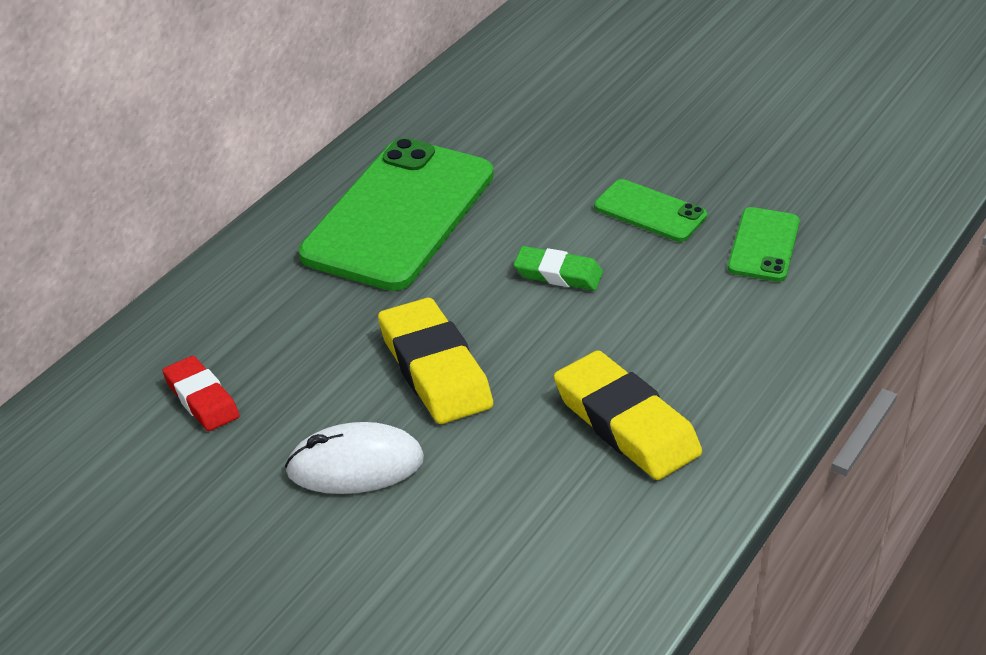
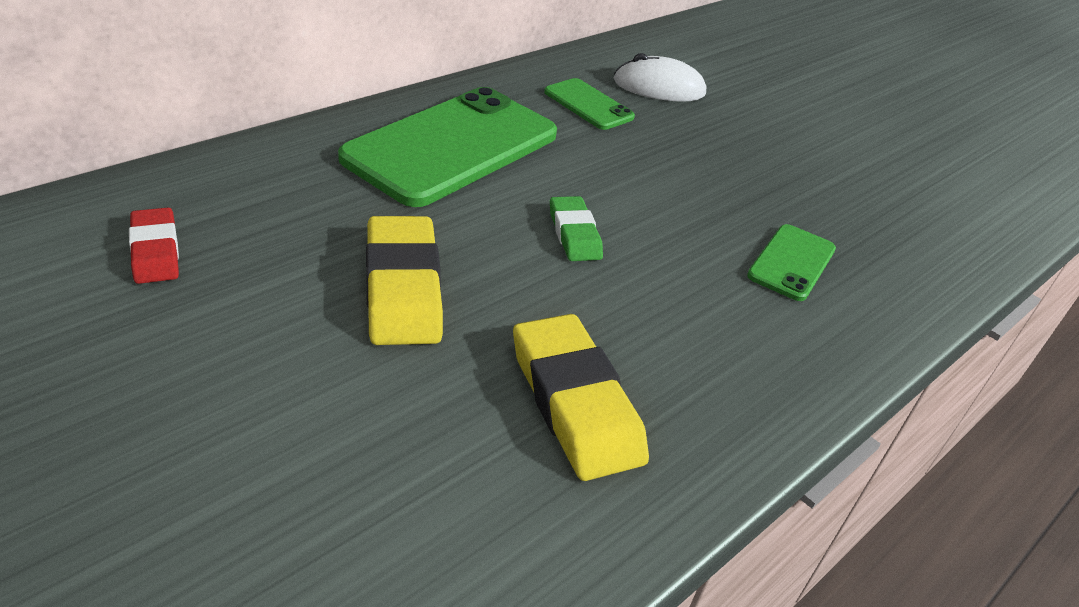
camera: 10 degrees right, 0 degrees up
white mouse [285,422,424,494] -> white mouse moved to [613,53,706,102]
green eraser [514,246,603,291] -> green eraser turned 45 degrees clockwise [550,196,603,261]
green phone [594,179,707,242] -> green phone moved to [544,78,635,130]

